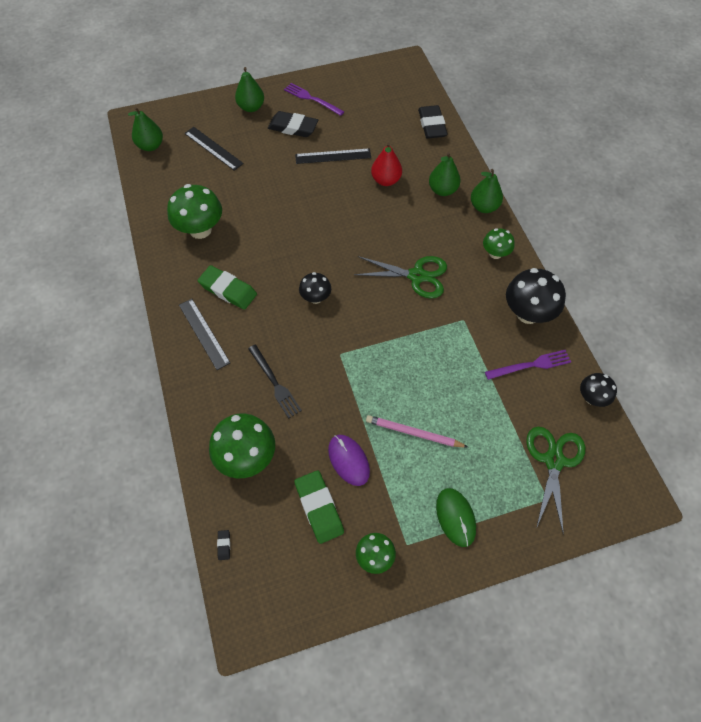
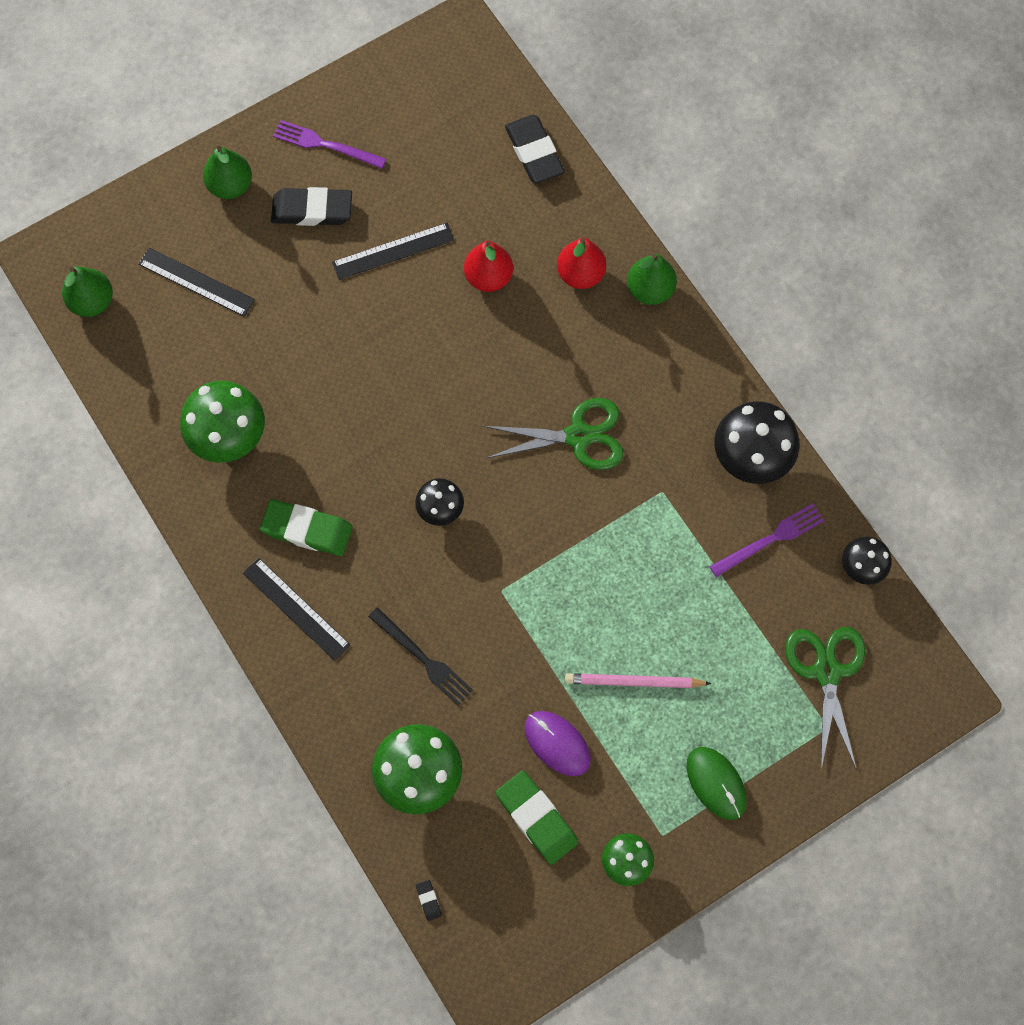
camera: 15 degrees left, 10 degrees up
green pear [429,152,461,196] -> red pear [557,238,606,289]
green mushroom [483,228,515,259] -> none

